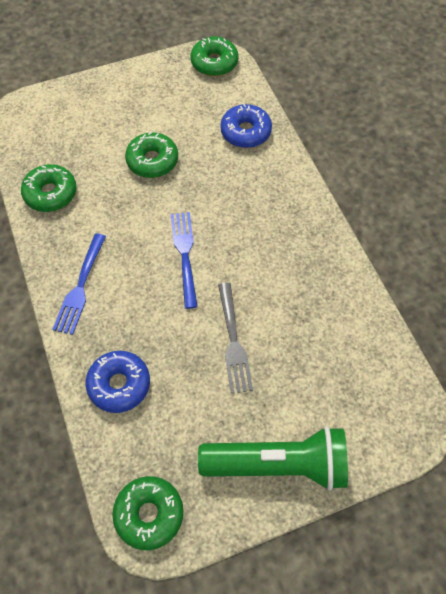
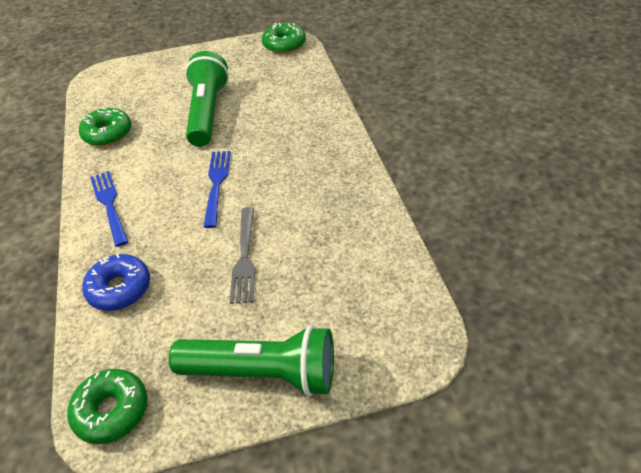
camera: 10 degrees right, 15 degrees down
blue fork [52,233,106,335] -> blue fork turned 135 degrees clockwise [90,171,128,247]
green donut [125,132,178,178] -> green flashlight [185,51,229,147]
blue donut [220,104,272,148] -> none

